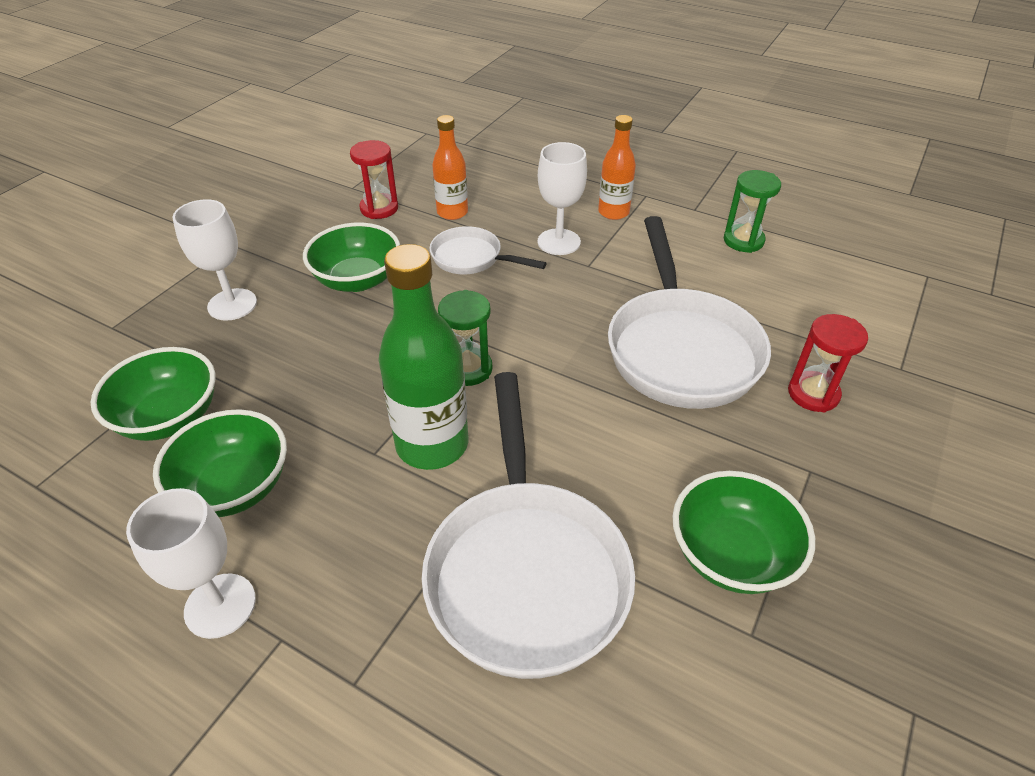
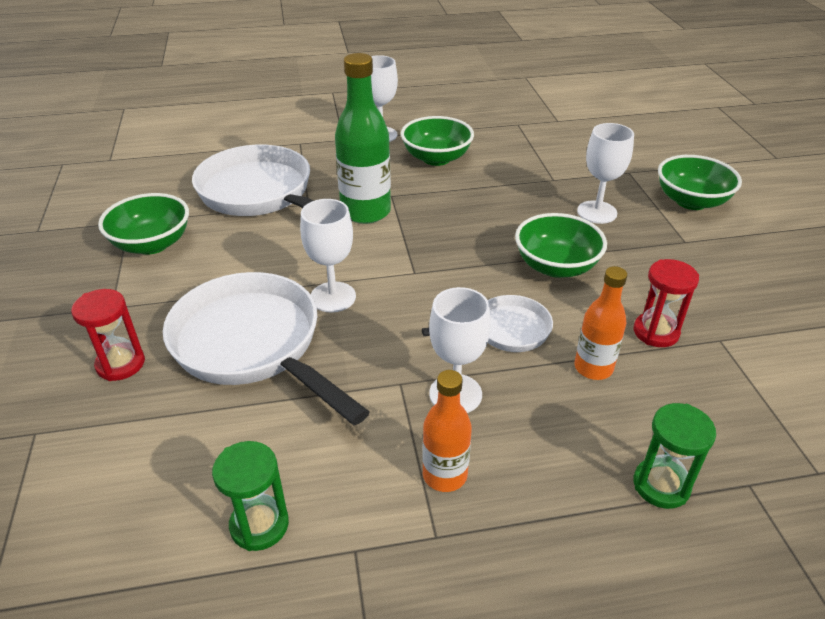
camera: 140 degrees right, 5 degrees down
green bowl [90,347,215,441] -> green bowl moved to [658,155,742,210]
green hourglass [438,290,493,386] -> green hourglass moved to [634,403,716,509]
none -> white goblet [300,199,356,312]

